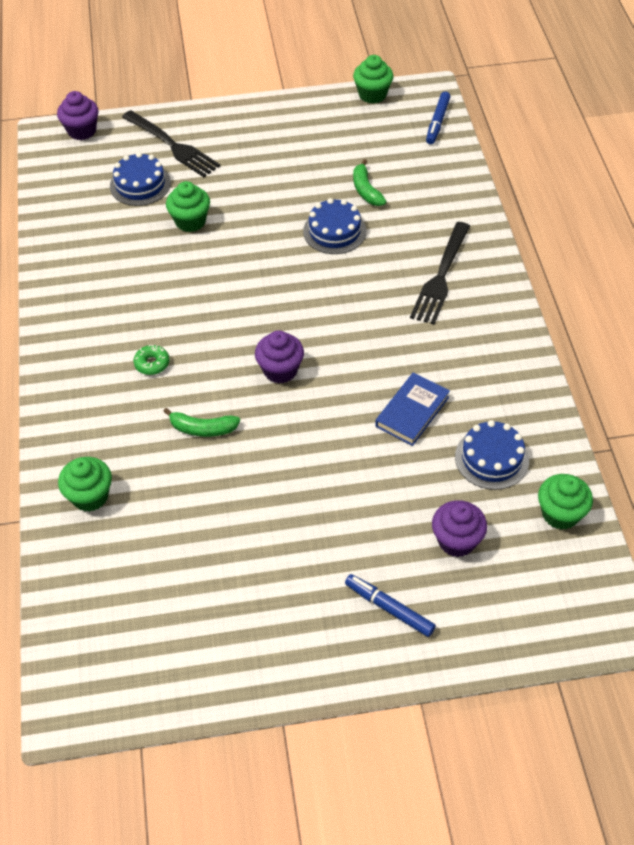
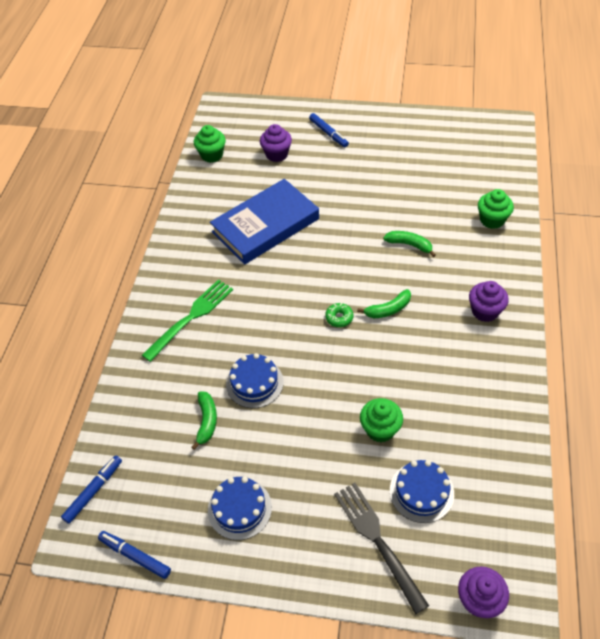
camera: 160 degrees left, 0 degrees up
green donut [134,345,169,375] -> green donut moved to [325,303,353,327]
purple cupcake [255,331,304,384] -> purple cupcake moved to [469,281,509,322]
green cupcake [353,55,393,104] -> blue marker [98,531,171,579]
blue book [375,372,450,446] -> blue book [210,179,319,265], size x1.89
black fork [410,222,470,325] -> green fork [142,279,233,362]
blue cake [455,420,529,490] -> blue cake moved to [208,477,272,540]
none -> green banana [357,289,411,318]

